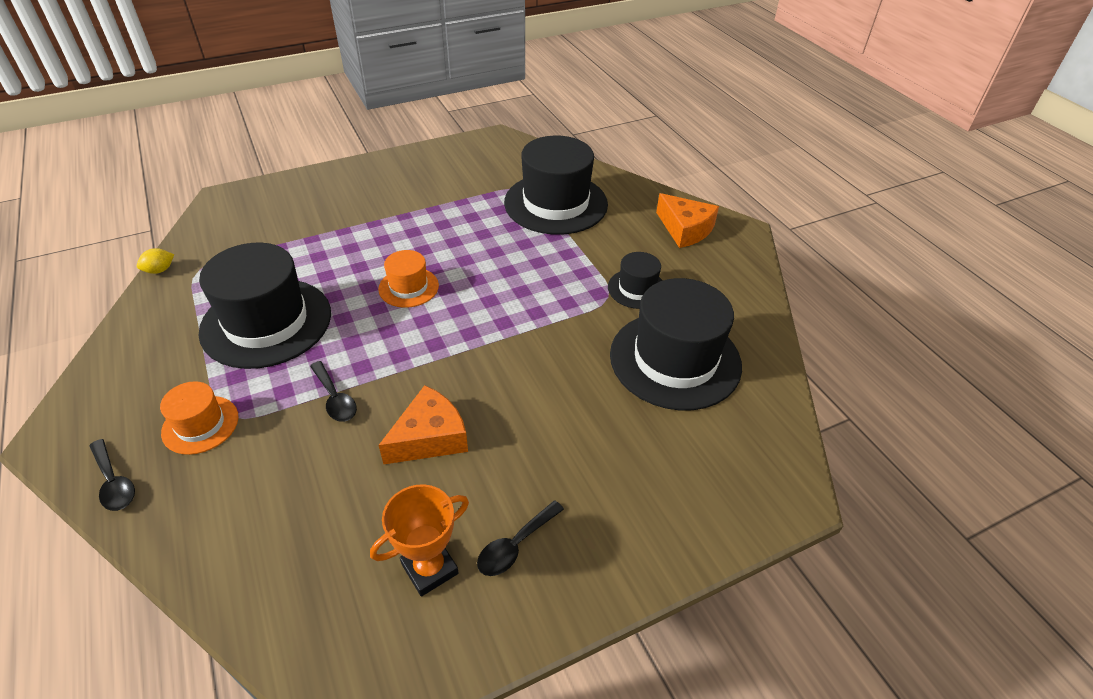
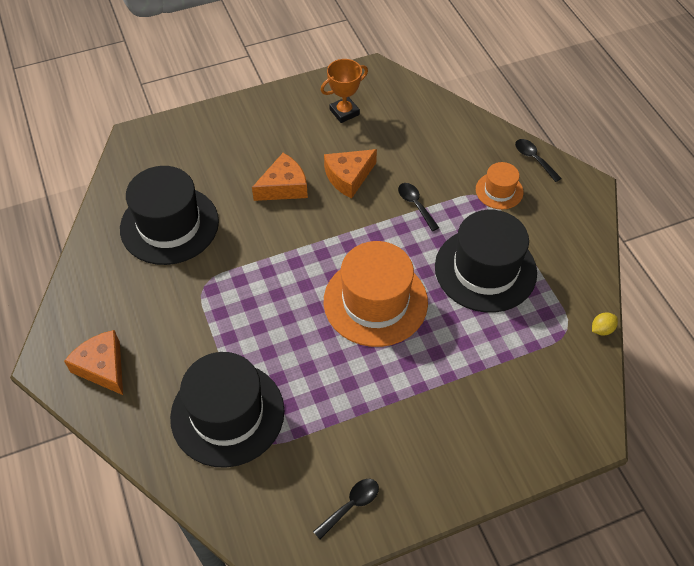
camera: 175 degrees left, 10 degrees up
orange hat [378,250,439,308] -> orange hat [324,241,428,347], size x2.00
black spoon [477,501,564,576] -> black spoon moved to [313,479,379,539]
black hat [608,252,663,309] -> none
none -> orange cheese [252,153,308,201]

